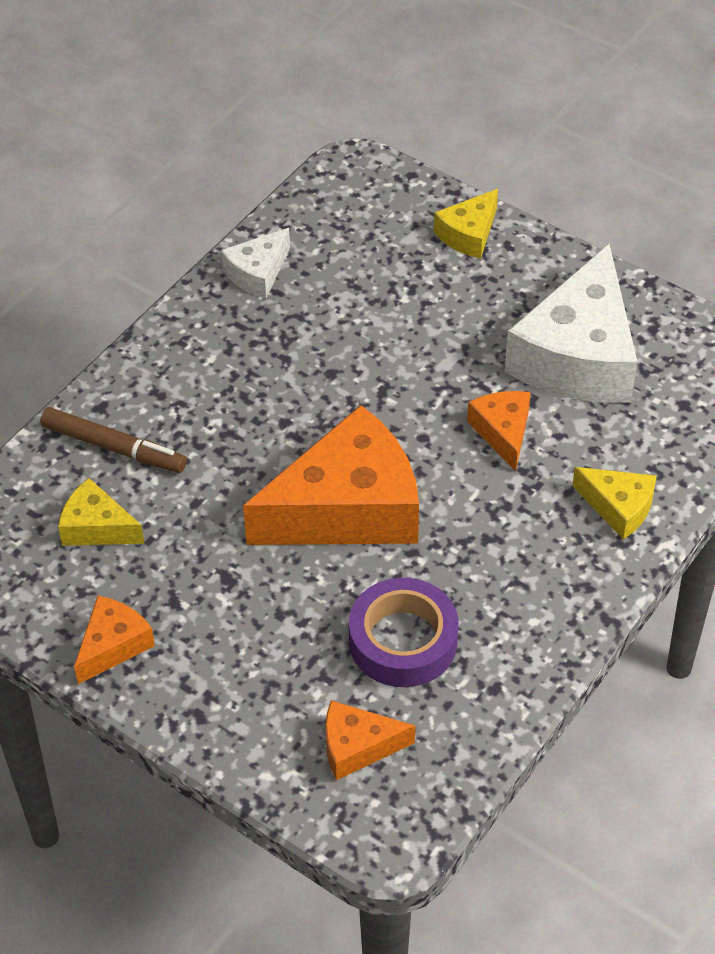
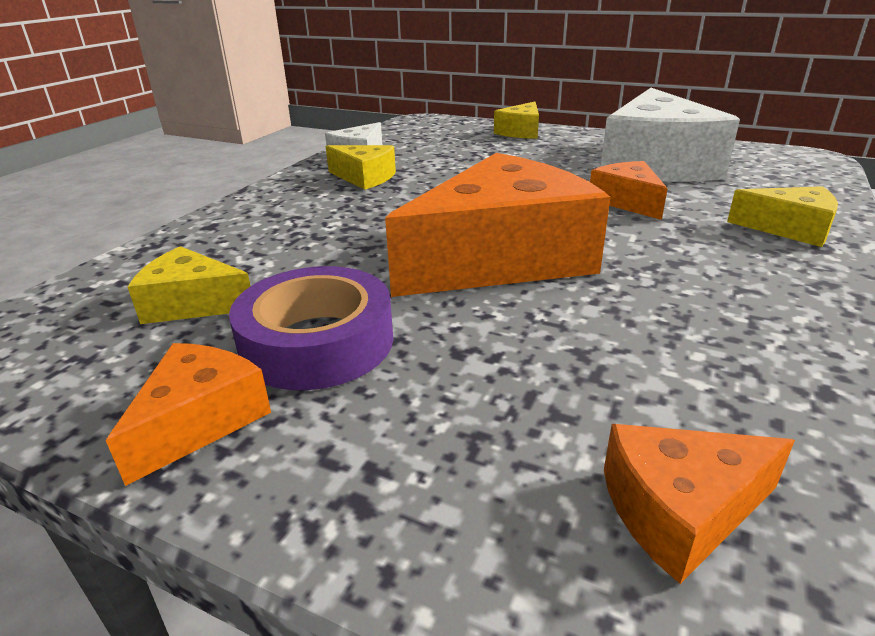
camera: 10 degrees left, 20 degrees down
brown marker [40,407,187,473] -> none
purple tape [349,578,458,687] -> purple tape moved to [229,266,393,390]
none -> yellow cheese [326,145,396,190]

